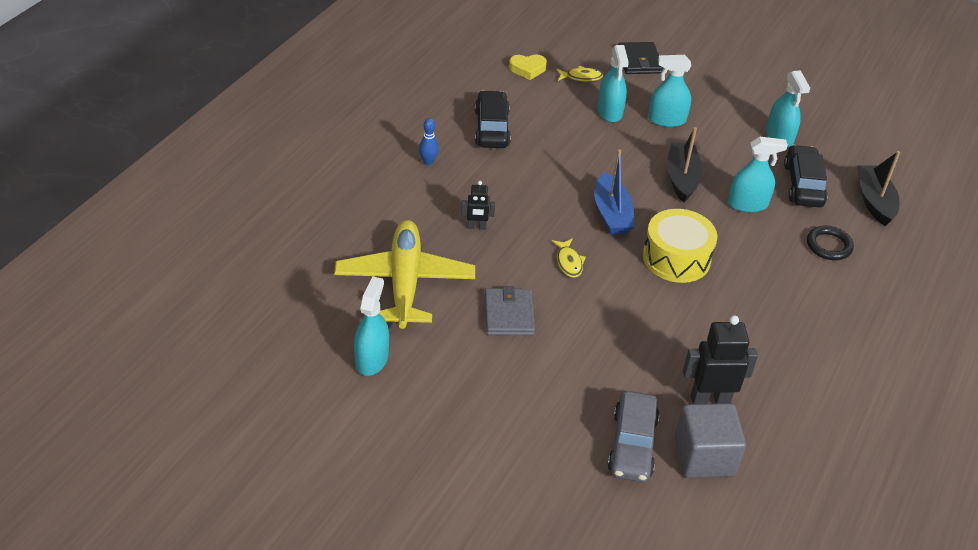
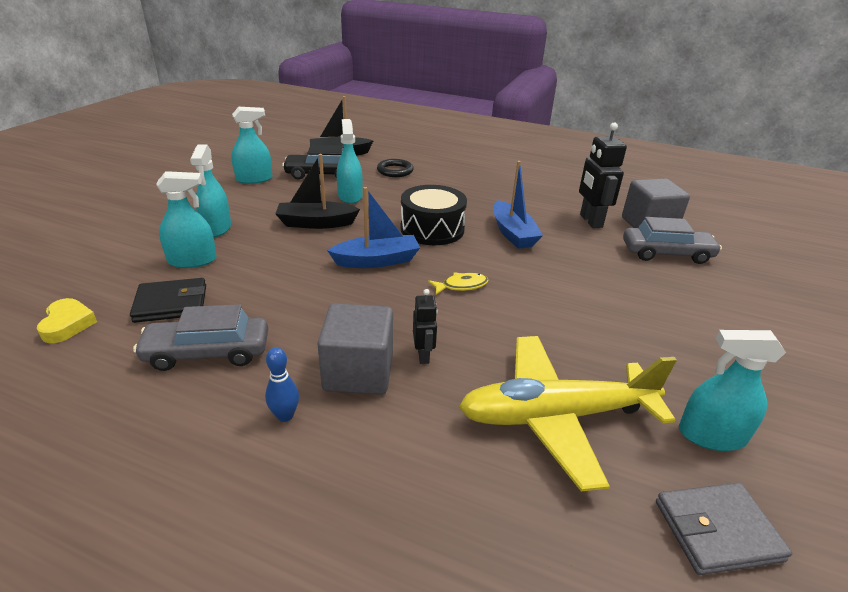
camera: 95 degrees left, 10 degrees down
black car [475,90,511,148] -> grey car [133,304,268,371]
grey wallet [485,286,535,336] -> grey wallet moved to [656,482,792,575]
yellow fish [556,66,603,82] -> none
black wallet [618,42,663,74] -> black wallet moved to [130,278,206,323]
yellow drum [643,209,718,283] -> black drum [400,185,467,245]
none -> grey cube [317,303,393,395]
none -> blue boat [493,161,543,249]

